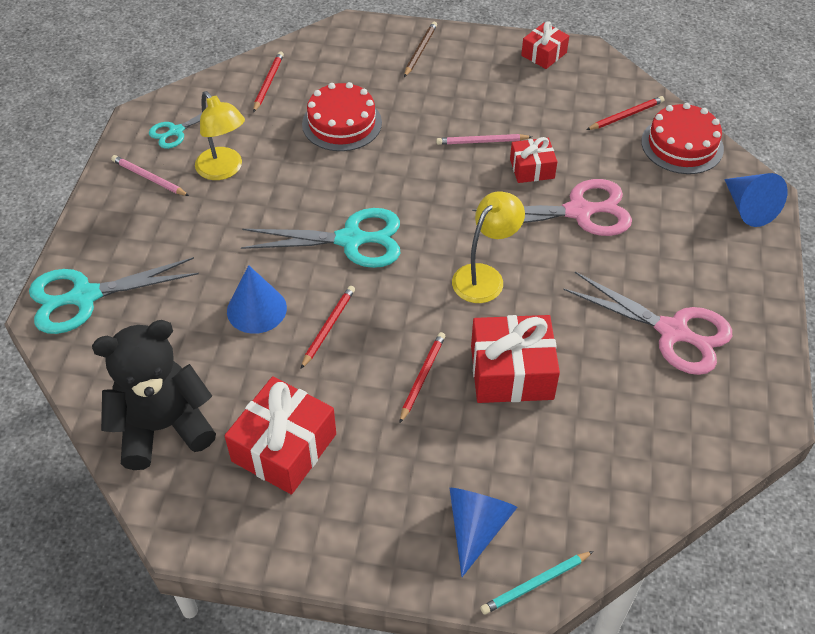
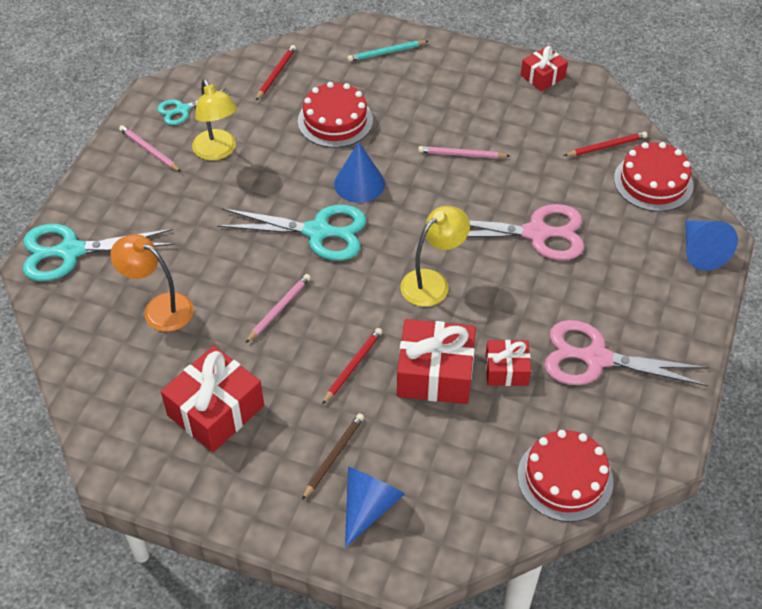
camera: 10 degrees right, 0 degrees up
black teddy bear [92,320,216,470] -> none
blue cone [227,265,287,334] -> blue cone moved to [334,142,385,203]
red pencil [301,286,355,369] -> pink pencil [246,274,311,343]
brown pencil [404,22,437,77] -> brown pencil moved to [302,413,364,500]
turquoise pencil [480,551,594,615] -> turquoise pencil moved to [347,40,428,62]
red gift [510,137,557,183] -> red gift moved to [485,340,531,386]
pink scissors [563,272,732,375] -> pink scissors turned 150 degrees clockwise [544,320,709,386]
none -> orange lamp [110,234,194,332]
none -> red cake [517,430,613,522]

